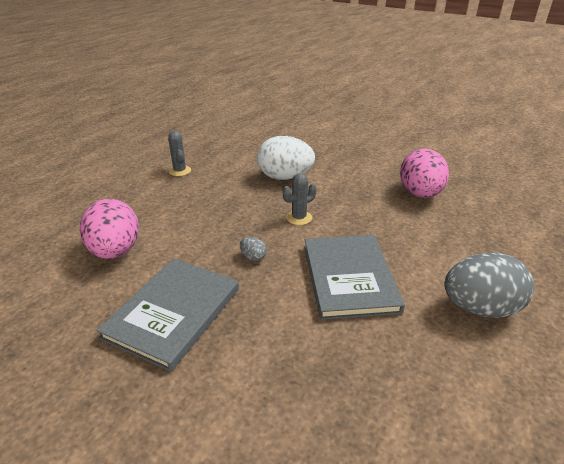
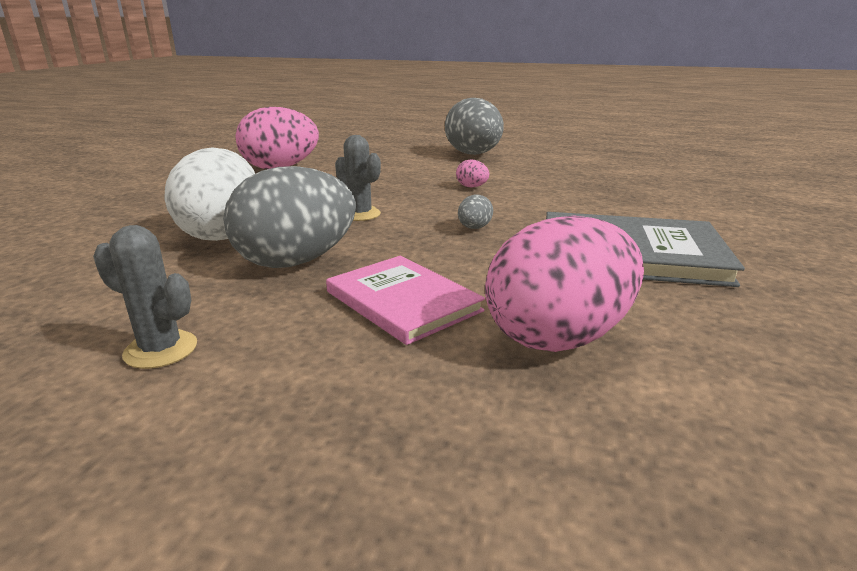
camera: 105 degrees left, 10 degrees down
grey cactus [168,131,191,176] -> grey cactus turned 60 degrees clockwise [93,225,197,369]
grey book [304,235,405,320] -> pink egg [456,160,489,187]
none -> grey egg [223,166,356,268]
none -> pink book [326,256,485,345]

